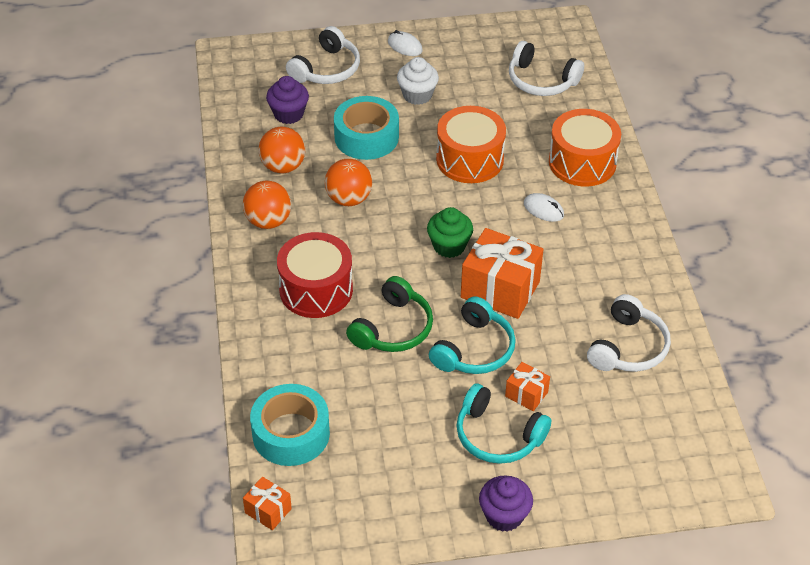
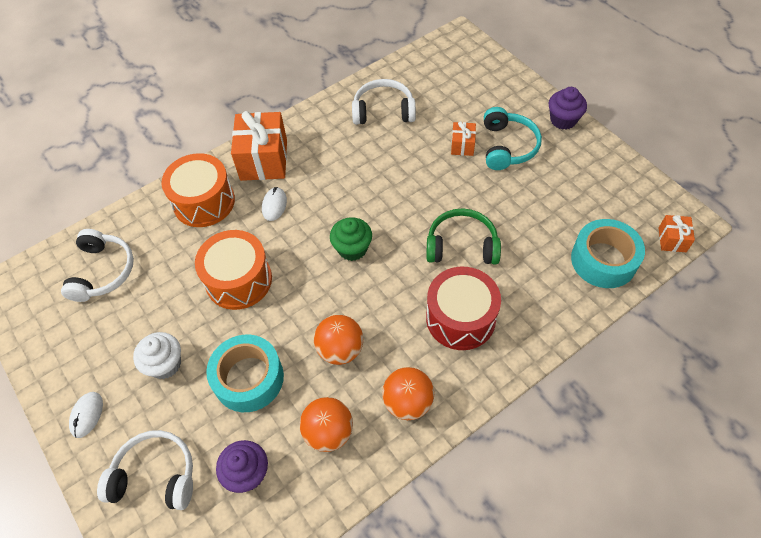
camera: 115 degrees left, 10 degrees up
turquoise headphones [429,296,516,374] -> none
orange gift [461,228,544,319] -> orange gift moved to [231,111,287,181]

